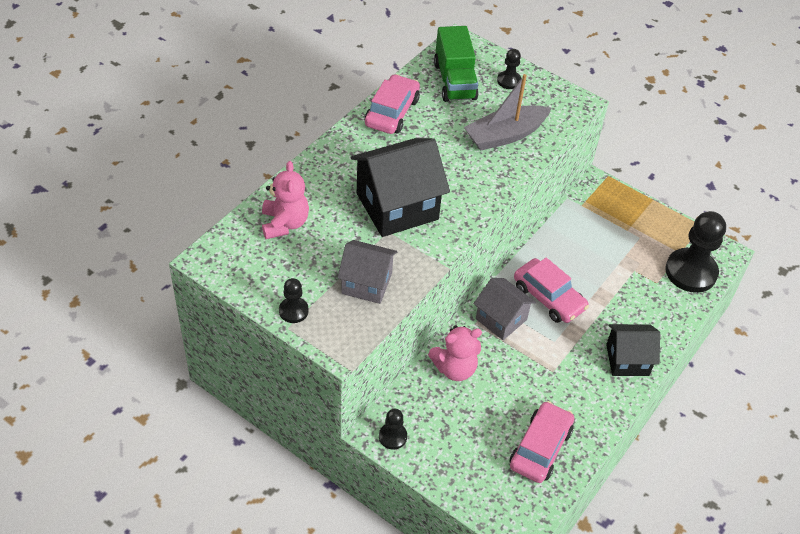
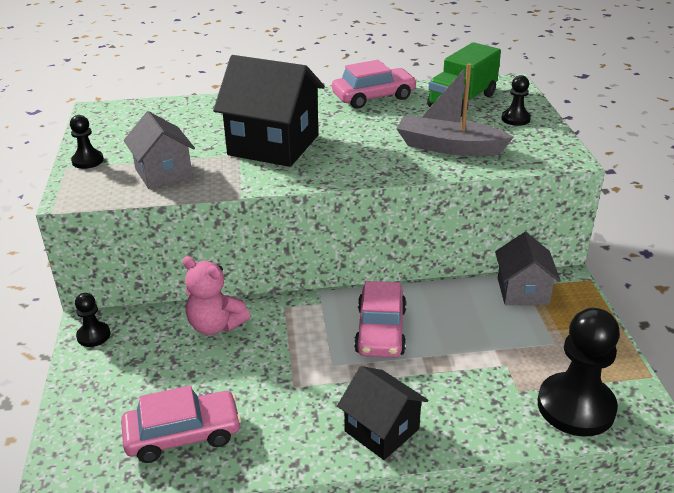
camera: 50 degrees right, 15 degrees down
pink teddy bear [262,161,309,239] -> none
grey house [473,278,536,340] -> grey house moved to [495,232,561,305]

